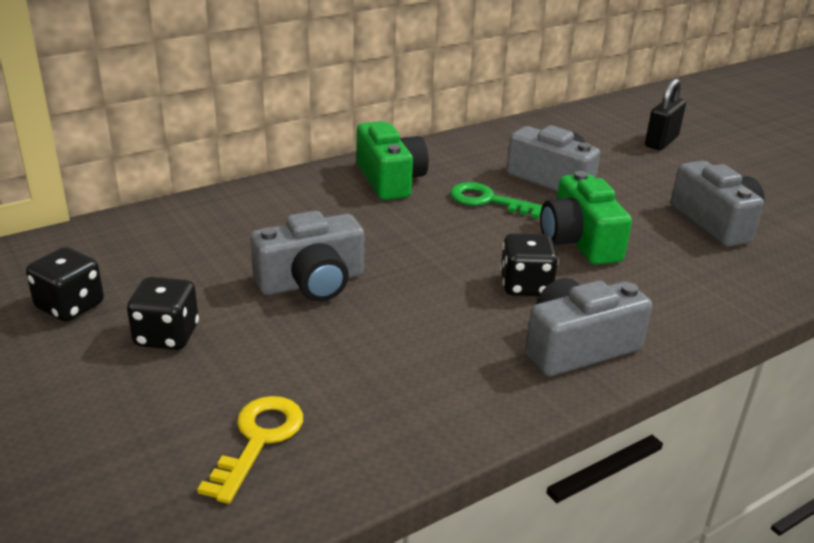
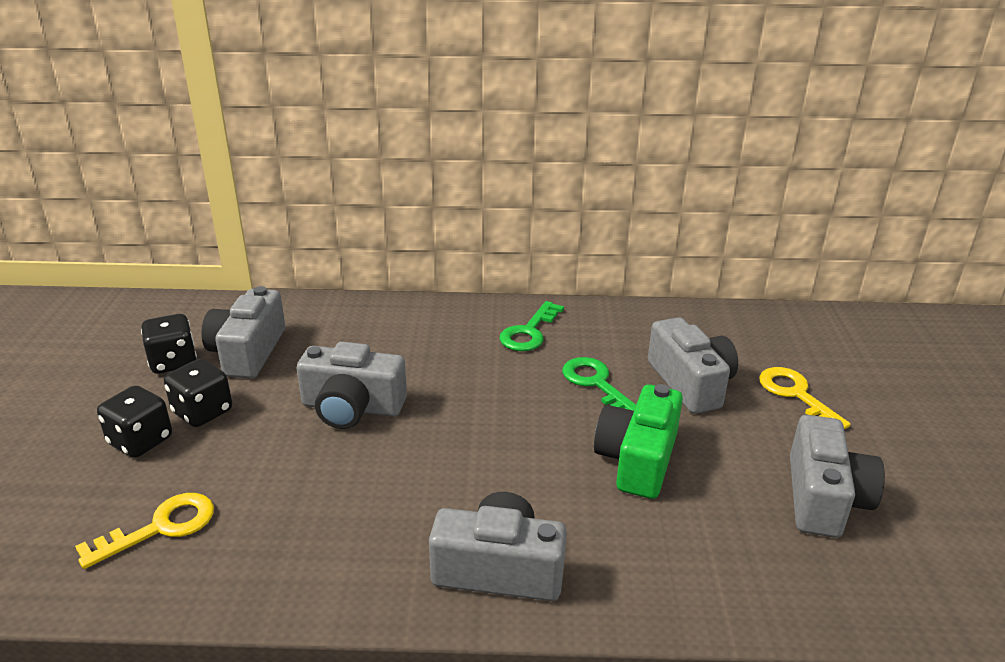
camera: 35 degrees right, 0 degrees up
green camera [356,121,429,200] -> green key [499,301,564,351]
black dice [500,233,559,296] -> black dice moved to [97,386,172,458]
black padlock [645,78,686,150] -> none
none -> grey camera [201,286,285,378]
none -> yellow key [759,367,850,429]

